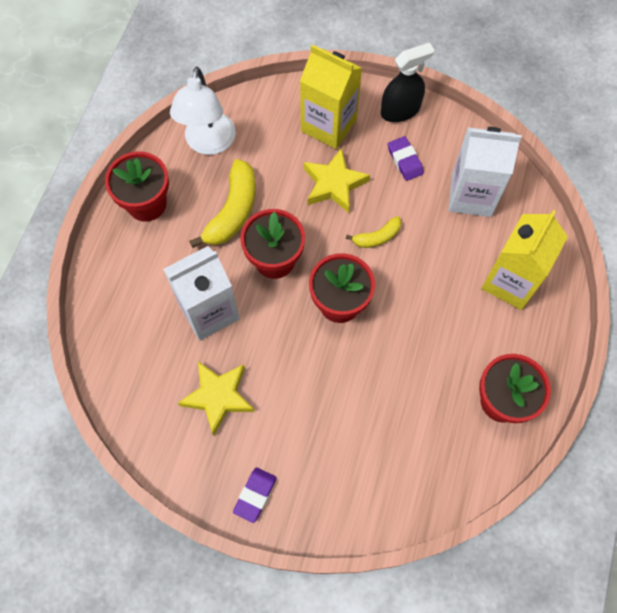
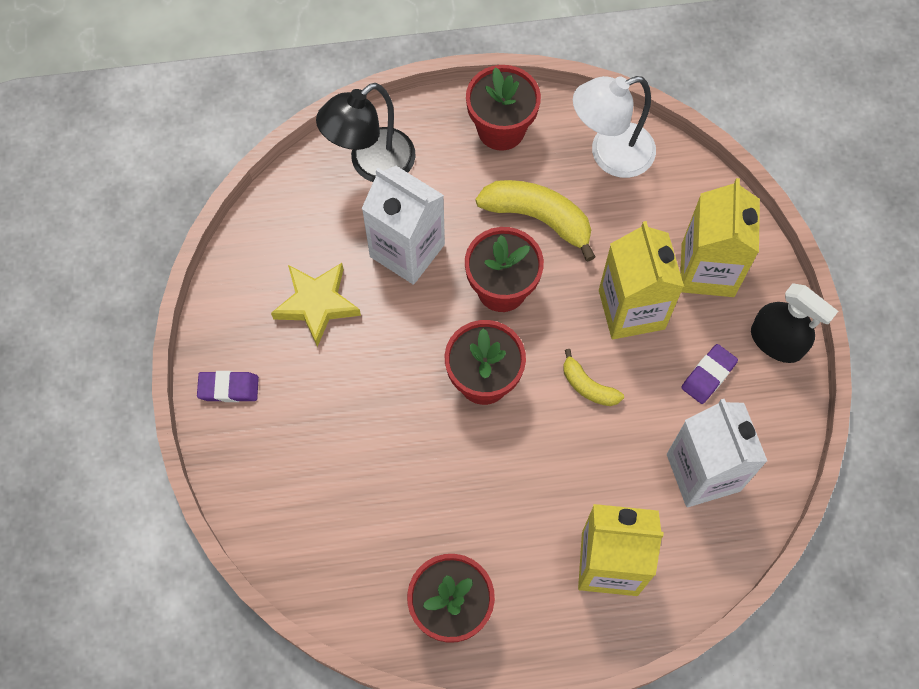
camera: 65 degrees right, 0 degrees up
yellow banana [189,159,256,248] -> yellow banana turned 150 degrees counterclockwise [475,180,596,261]
yellow star [304,148,370,213] -> yellow carton [599,221,684,339]
none -> black lamp [316,83,416,182]

